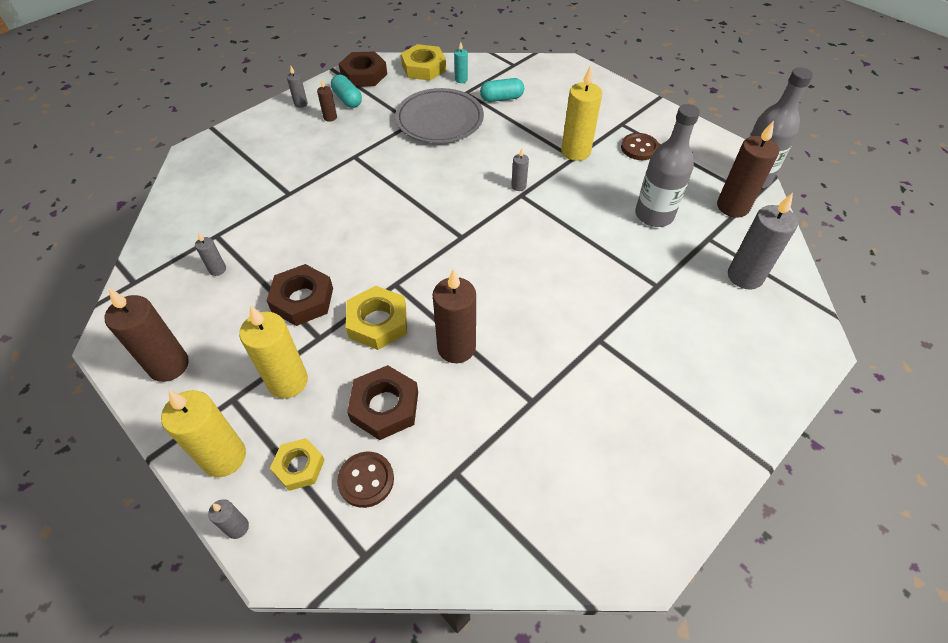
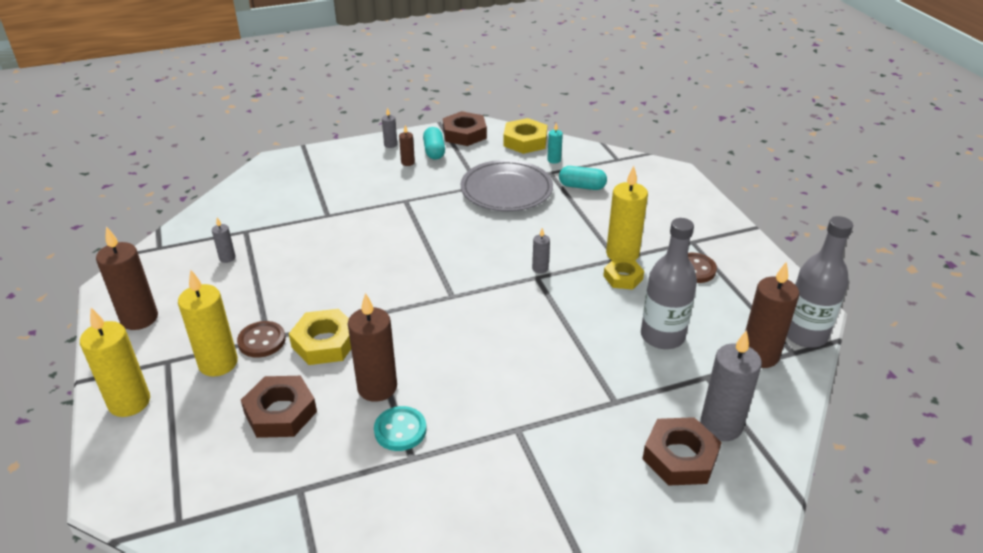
camera: 25 degrees right, 15 degrees down
grey candle [208,499,249,539] -> none
brown nut [267,264,333,326] -> brown nut moved to [642,417,722,486]
yellow nut [270,438,325,491] -> yellow nut moved to [603,258,644,290]
brown button [337,452,394,508] -> brown button moved to [237,321,286,358]
none -> turquoise button [374,406,426,451]

